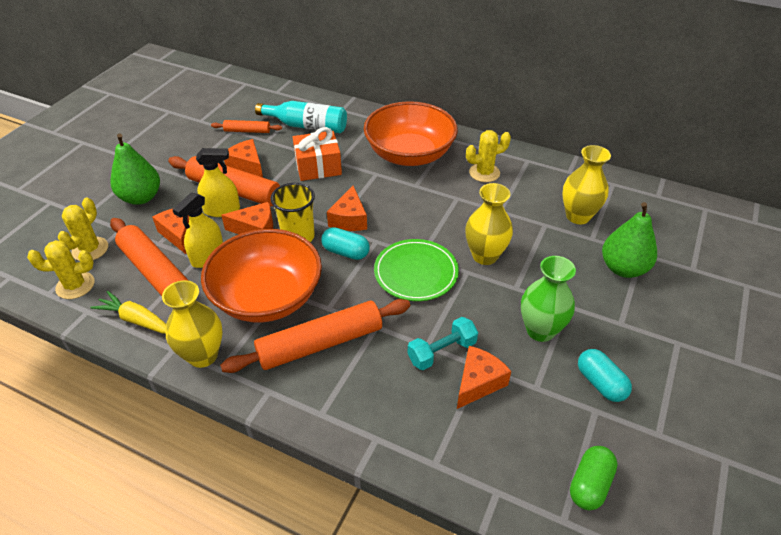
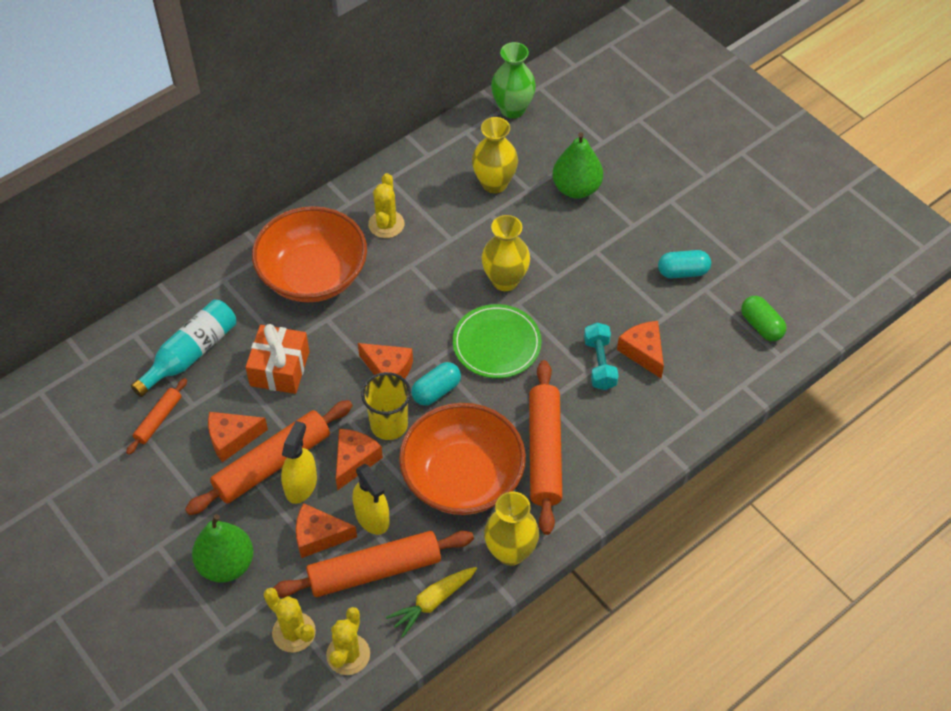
camera: 65 degrees left, 10 degrees up
green vase [521,256,576,342] -> green vase moved to [491,42,536,119]

